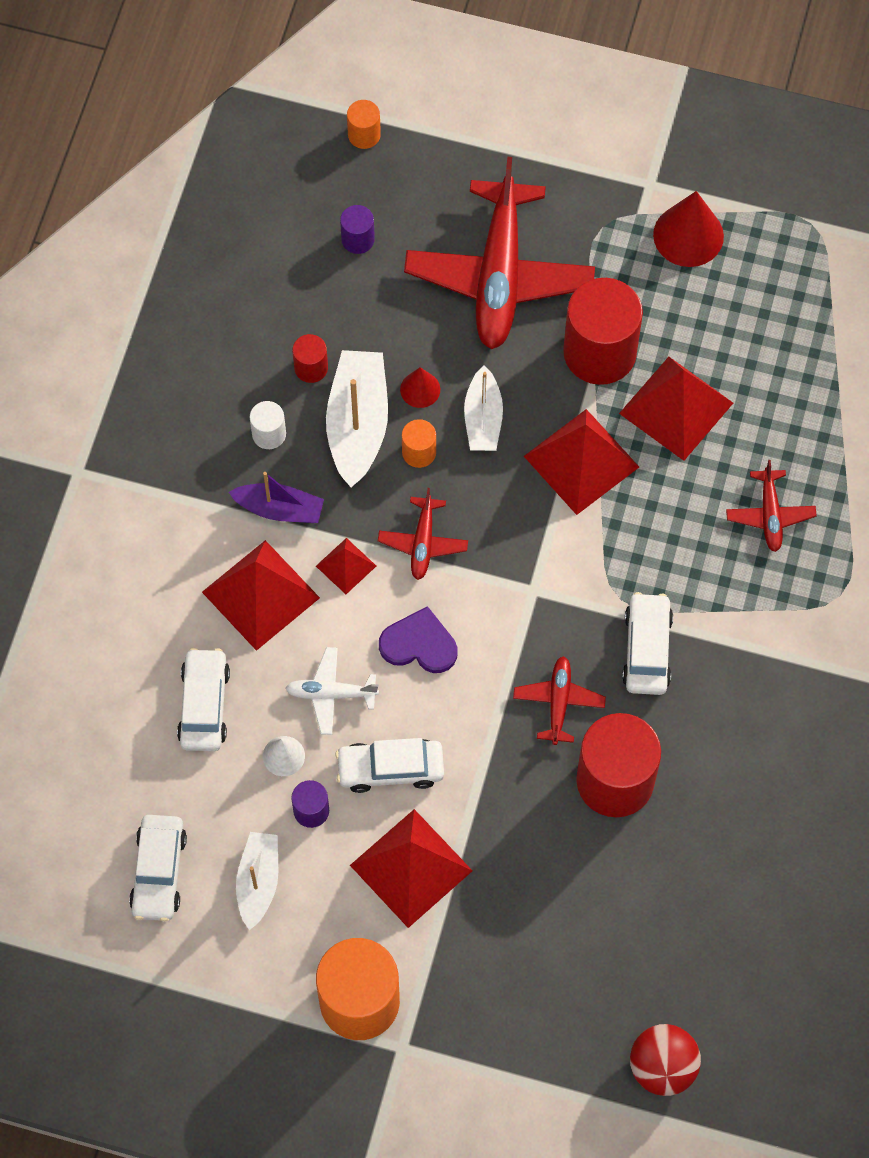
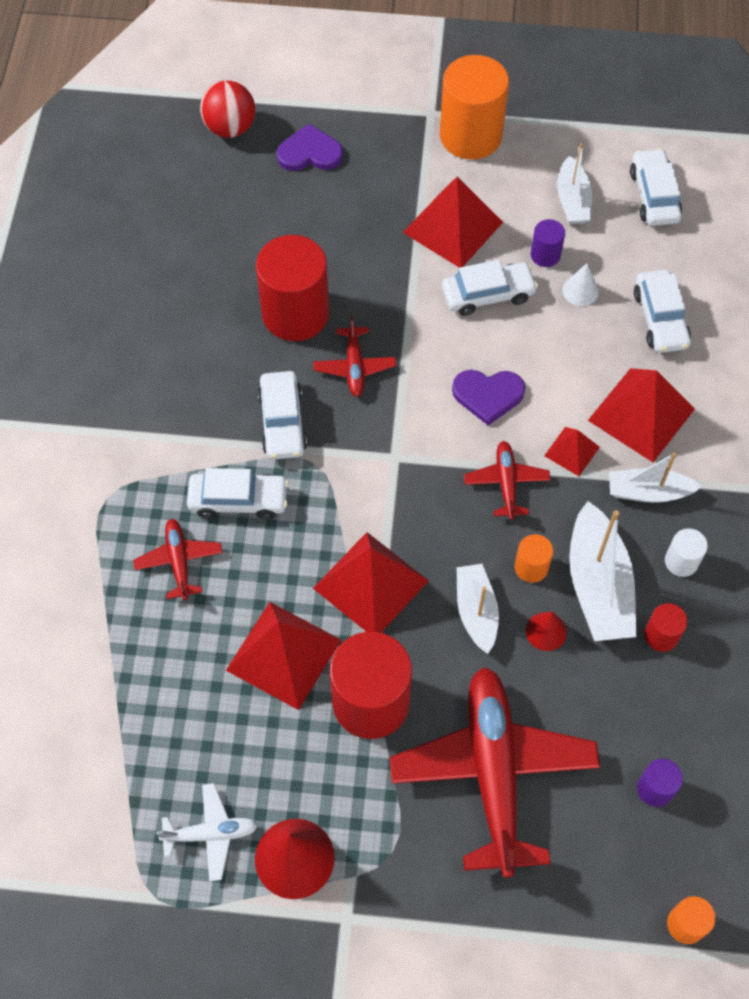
camera: 170 degrees right, 5 degrees down
purple boat [229,472,324,523] -> white boat [609,452,702,503]
white plane [285,647,379,735] -> white plane moved to [156,783,258,881]
none -> white car [187,468,289,520]
none -> purple heart [277,124,343,171]

